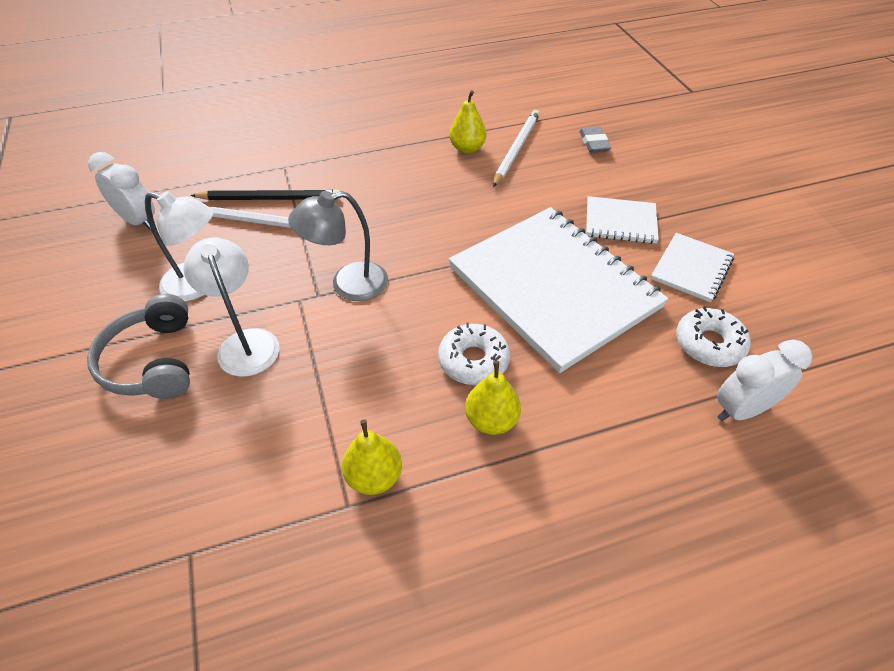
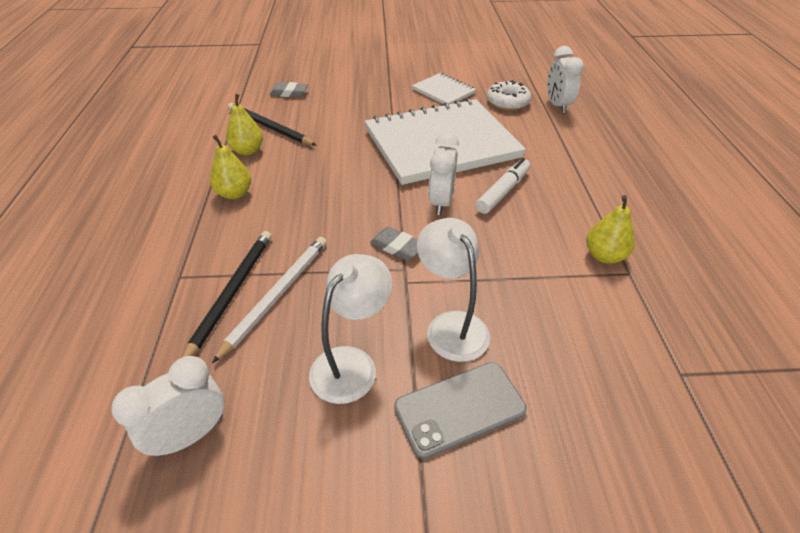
camera: 75 degrees left, 5 degrees down
grey headphones [87,294,190,399] -> grey phone [394,362,527,459]
white lamp [183,237,280,377] -> white lamp turned 75 degrees clockwise [417,218,490,362]
grey lamp [288,191,388,301] -> grey eraser [370,227,418,260]
white donut [438,323,510,385] -> white marker [476,158,530,214]
yellow pear [465,361,521,435] -> yellow pear moved to [210,135,251,199]
white pencil [493,110,540,187] -> black pencil [228,103,316,145]
white notebook [586,196,659,244] -> none
none -> white clock [428,132,459,215]

